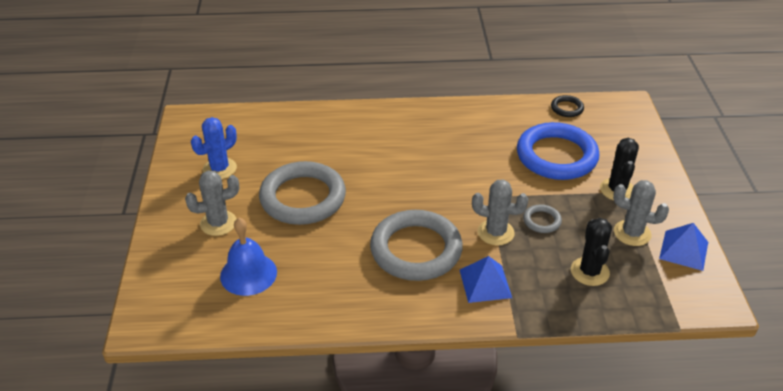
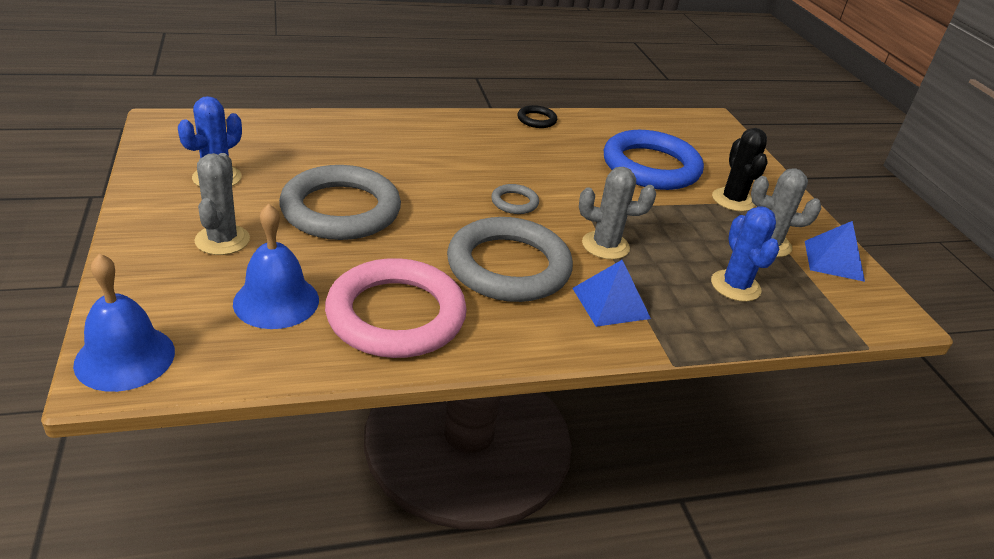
camera: 15 degrees left, 5 degrees down
grey cactus [185,170,239,236] -> grey cactus turned 60 degrees counterclockwise [194,153,250,255]
grey ring [523,204,562,233] -> grey ring moved to [491,184,539,214]
black ring [551,95,584,117] -> black ring moved to [518,105,557,128]
black cactus [571,218,612,286] -> blue cactus [711,206,779,302]
none -> blue bell [73,253,175,392]
none -> pink ring [325,258,467,358]

